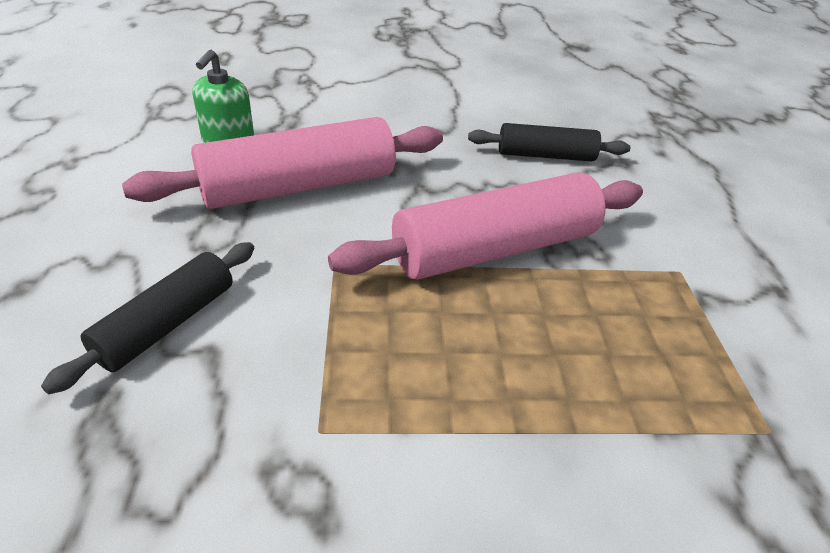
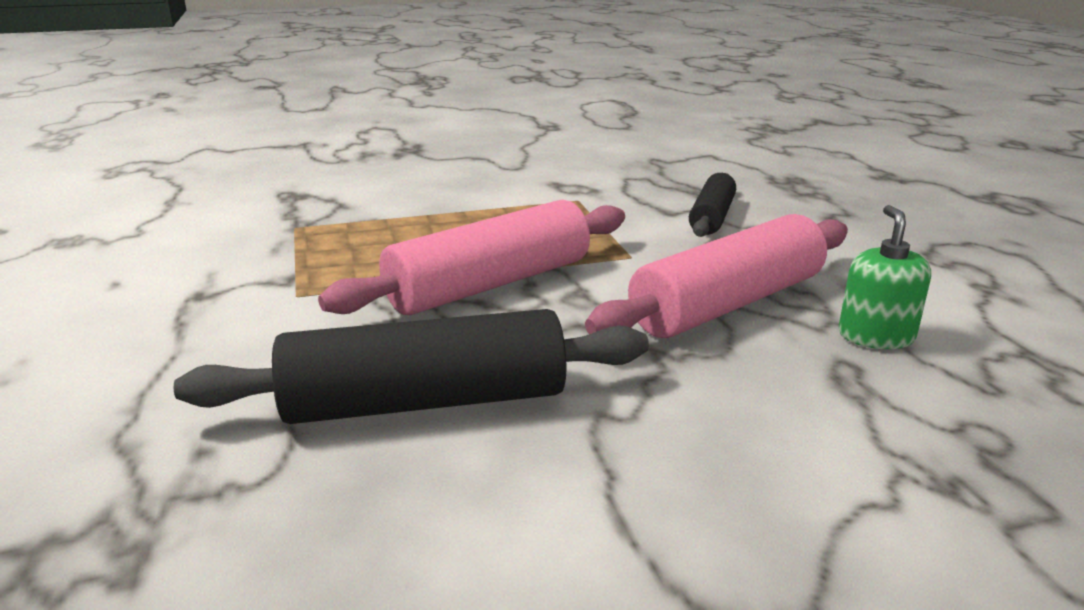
camera: 170 degrees right, 15 degrees down
black rolling pin [468,123,630,161] -> black rolling pin [174,309,649,424], size x1.72

